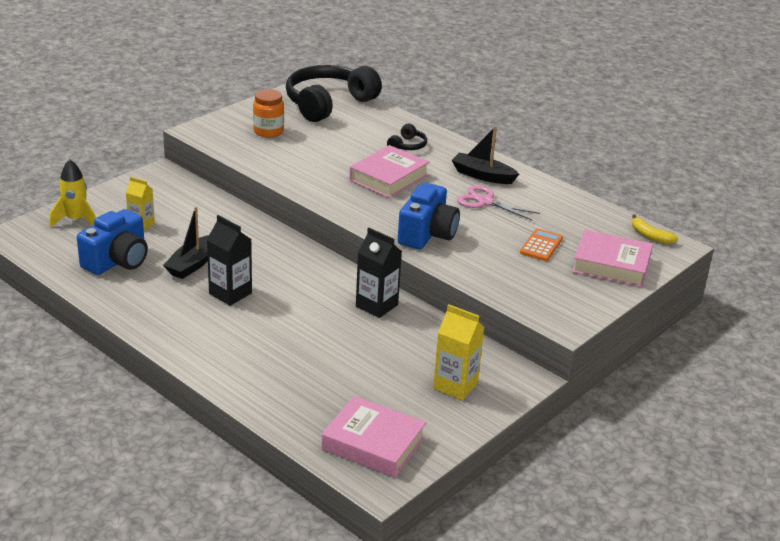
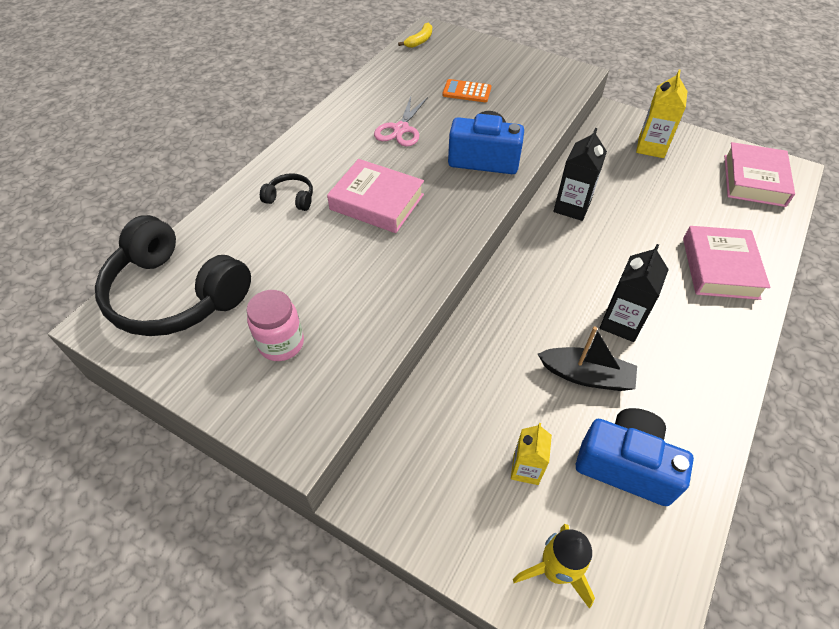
camera: 100 degrees left, 20 degrees up
orange jar [253,89,284,138] -> pink jar [247,290,304,361]
black boat [451,126,519,184] -> none
pink book [572,230,653,287] -> pink book moved to [683,226,770,300]

